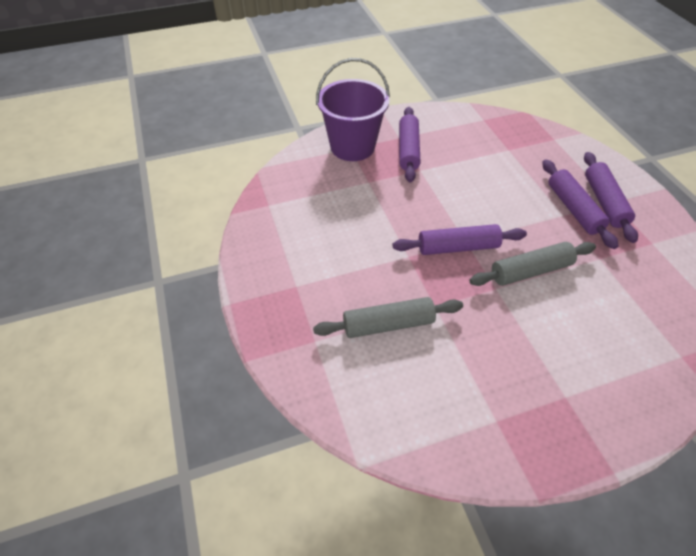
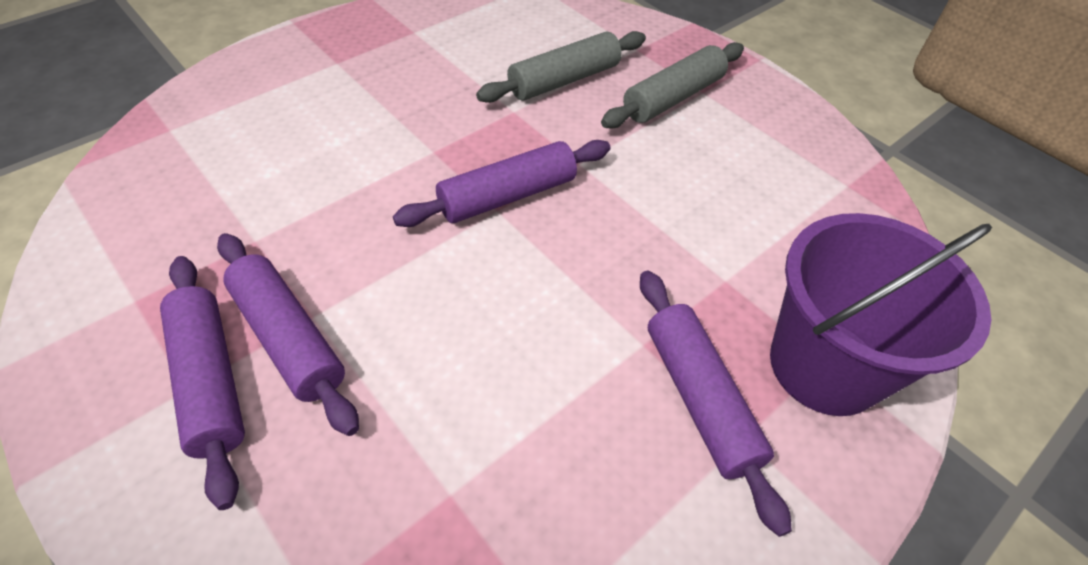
camera: 155 degrees right, 0 degrees up
grey rolling pin [469,242,596,286] -> grey rolling pin moved to [601,42,744,129]

